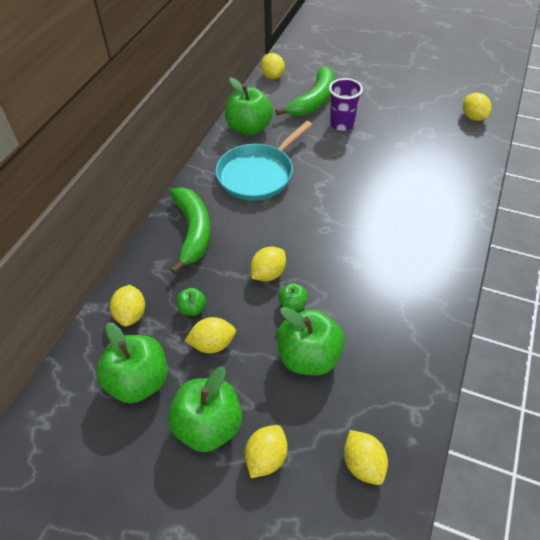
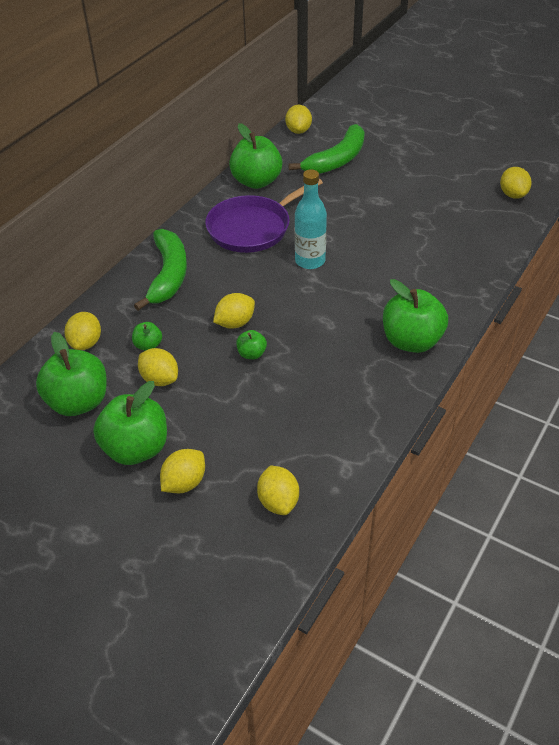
camera: 10 degrees right, 5 degrees down
yellow lemon [185,317,236,353] -> yellow lemon turned 45 degrees clockwise [138,348,178,386]
turquoise pan [216,121,312,201] -> purple pan [205,179,323,253]
green apple [277,307,345,376] -> green apple moved to [383,279,448,353]
purple cup [329,78,363,131] -> none
none -> turquoise bottle [295,169,327,269]

